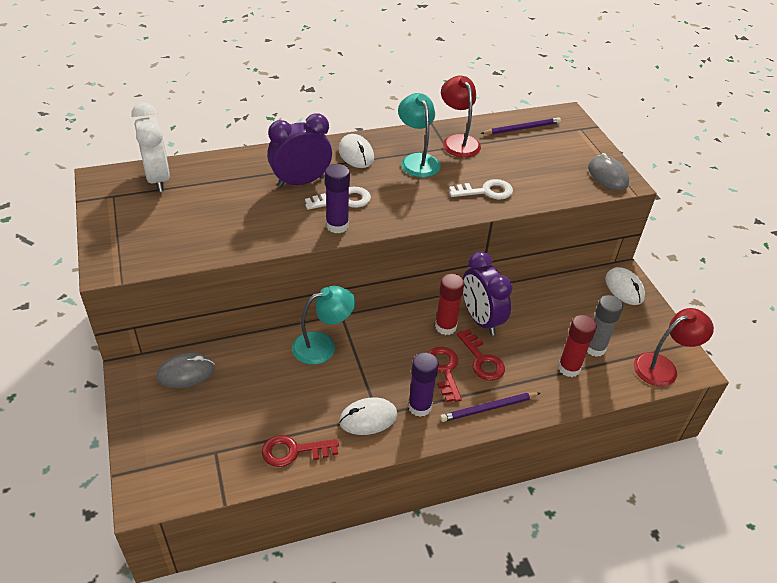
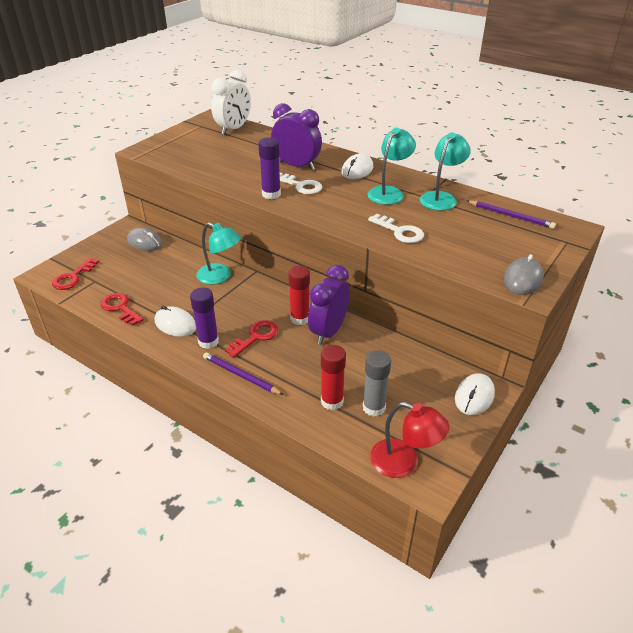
camera: 55 degrees right, 5 degrees down
red lamp [441,76,481,157] -> turquoise lamp [420,132,471,211]
red key [457,329,505,380] -> red key moved to [52,257,99,290]

